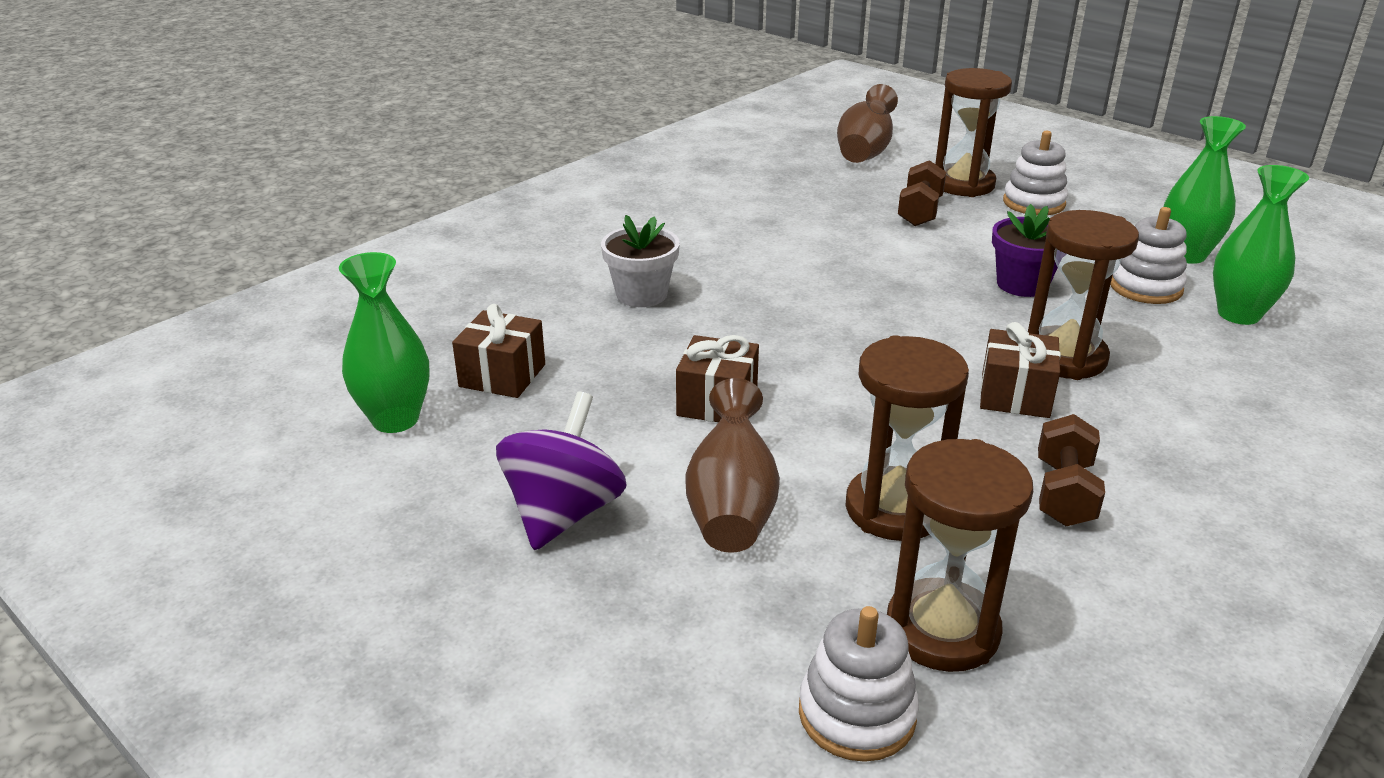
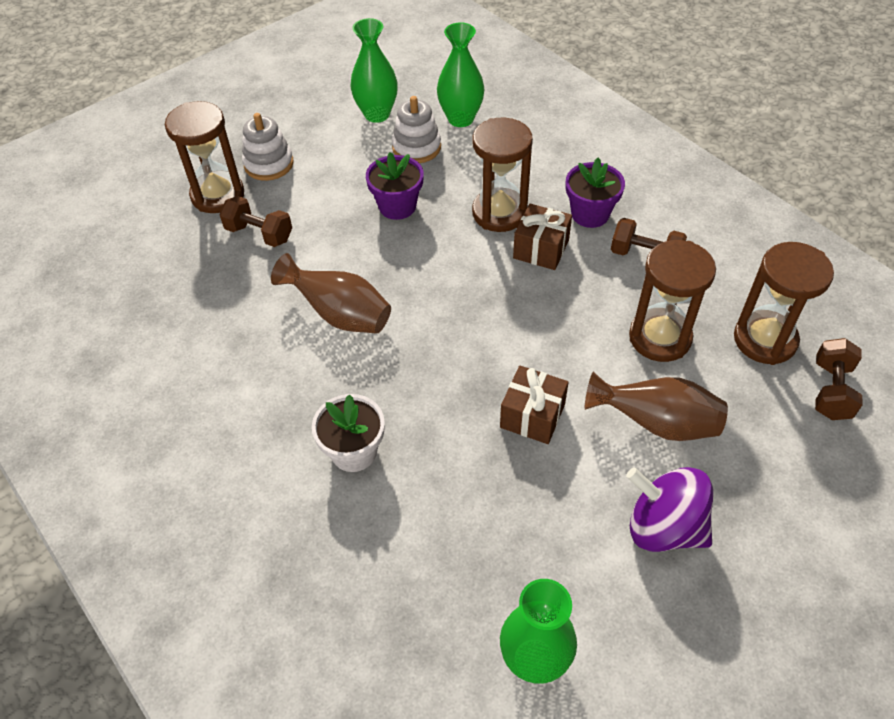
camera: 80 degrees left, 20 degrees up
brown gift [452,304,545,398] -> none
white stacking toy [799,606,919,762] -> brown dumbbell [815,338,862,420]
brown vase [837,84,898,163] -> brown vase moved to [271,253,391,334]
none -> purple flower pot [566,158,625,228]

